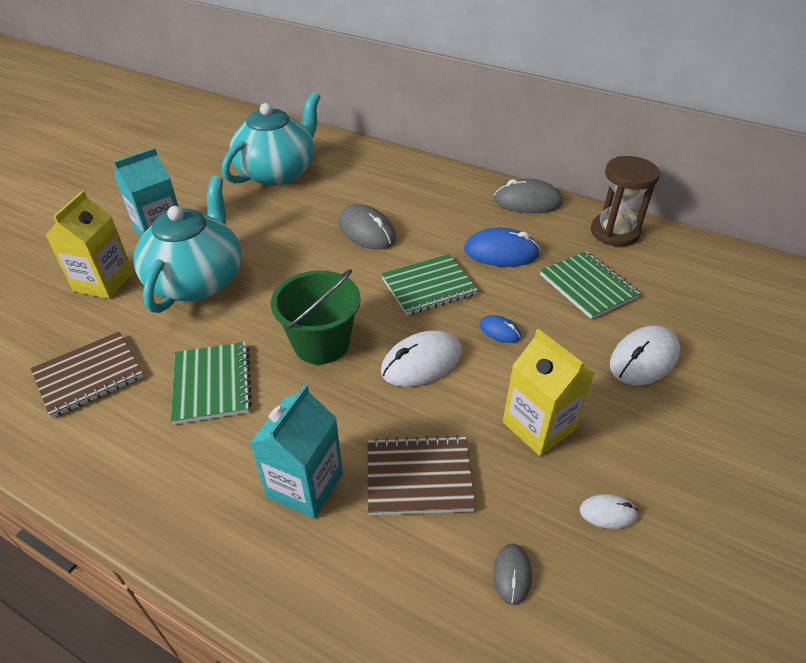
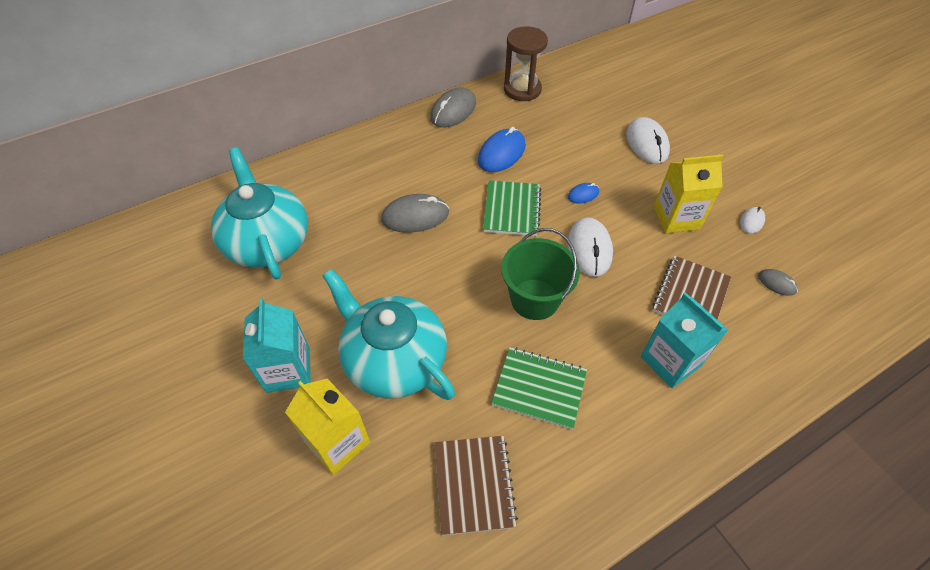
camera: 60 degrees left, 10 degrees up
green notebook [540,251,640,319] -> none

